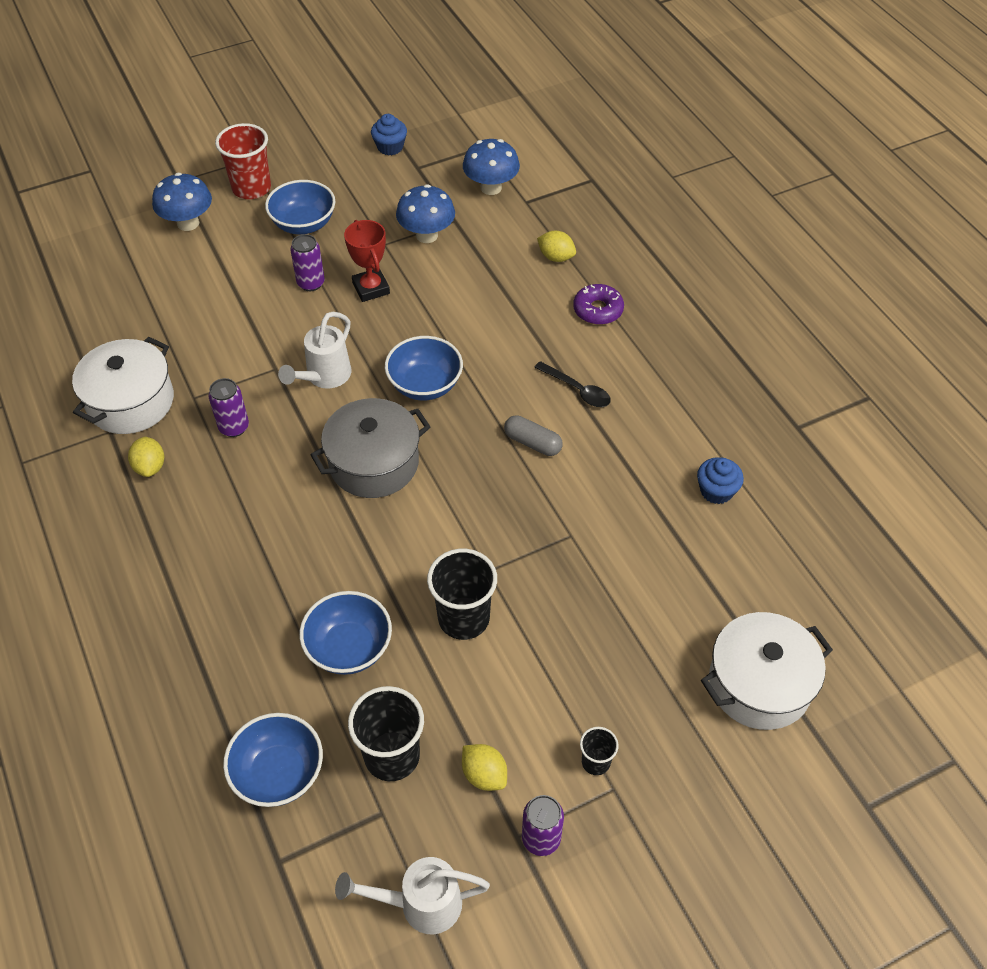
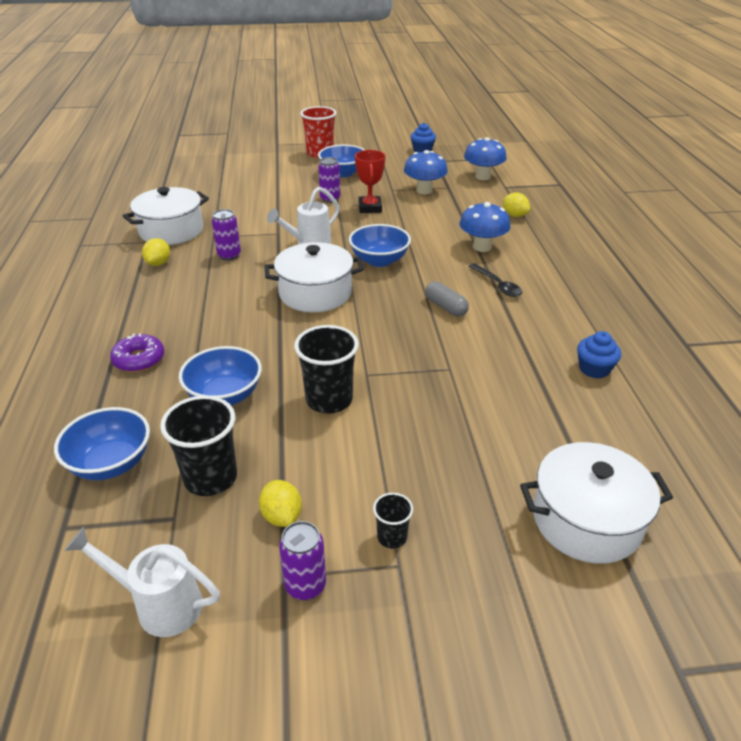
camera: 20 degrees right, 15 degrees down
blue mushroom [152,173,212,231] -> blue mushroom moved to [459,202,511,252]
grey pot [310,398,430,498] -> white pot [264,242,364,312]
purple donut [573,284,624,325] -> purple donut moved to [110,333,164,372]

